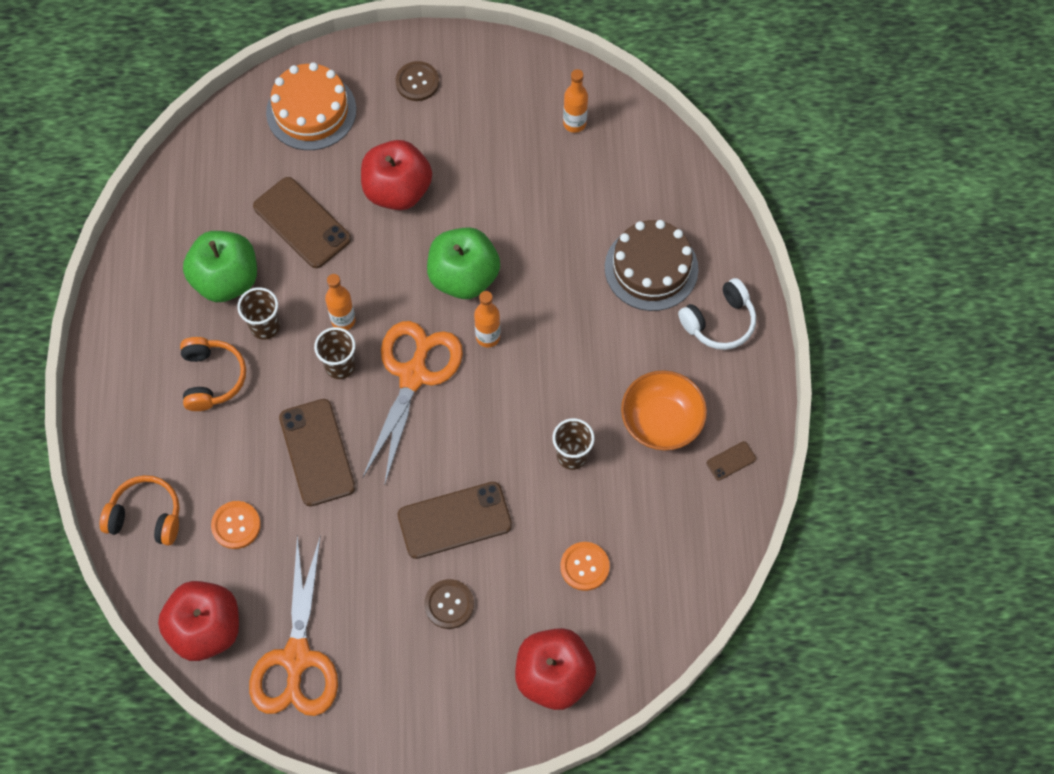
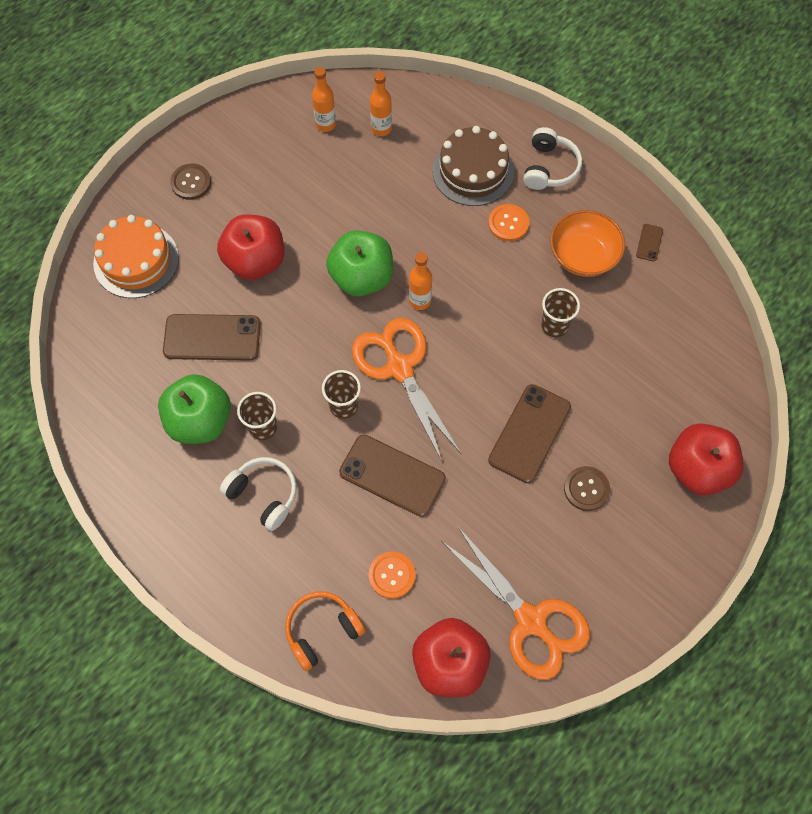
camera: 45 degrees left, 0 degrees up
orange headphones [180,337,246,411] -> white headphones [220,457,297,531]
orange bottle [325,274,356,330] -> orange bottle moved to [370,71,392,136]
orange button [560,542,610,591] -> orange button moved to [488,204,529,241]

